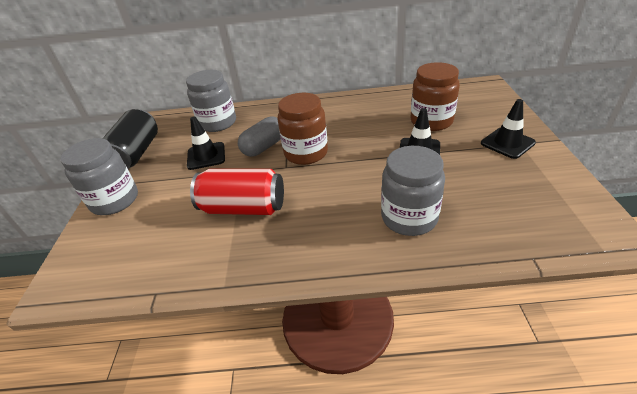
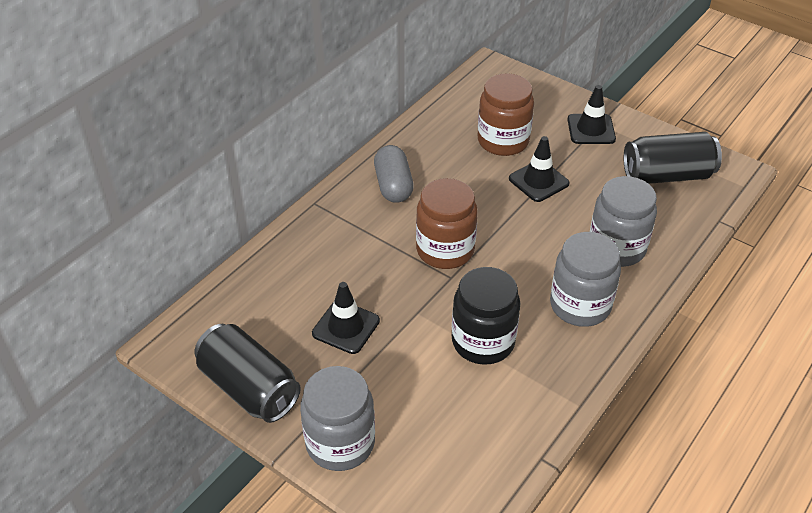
camera: 55 degrees left, 5 degrees up
grey jar [186,70,236,132] -> grey jar moved to [550,232,621,327]
red can [190,169,284,215] -> black jar [452,267,520,365]
grey capsule [238,116,281,157] -> grey capsule moved to [374,145,414,203]
none -> black can [624,132,722,184]

